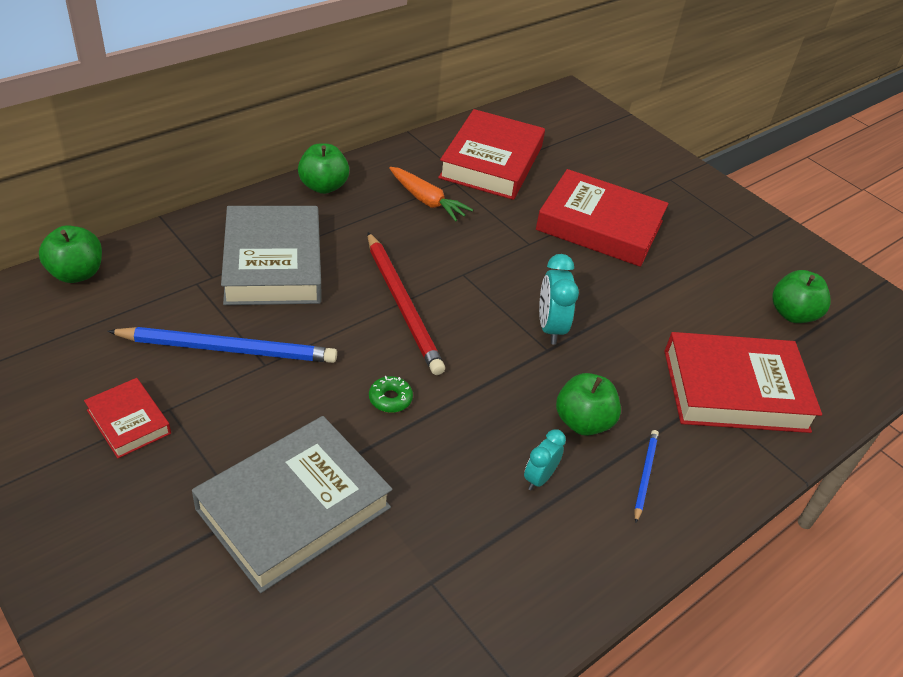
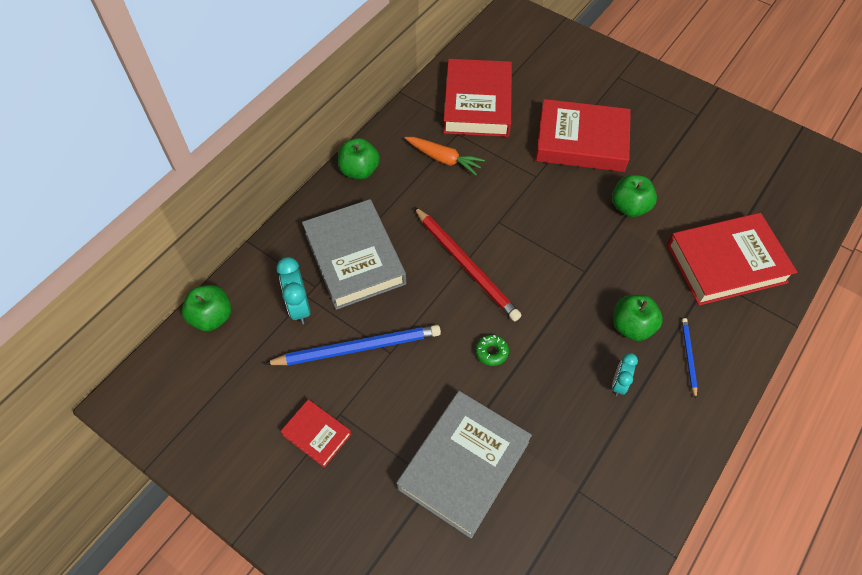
camera: 10 degrees left, 15 degrees up
turquoise clock [539,254,579,345] -> turquoise clock moved to [276,257,311,324]
green apple [772,270,831,323] -> green apple moved to [612,175,657,217]

